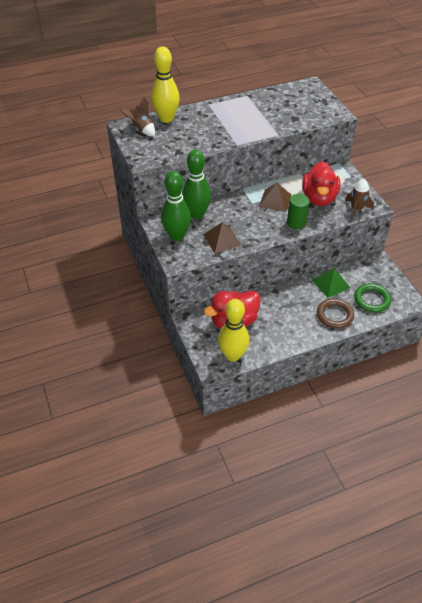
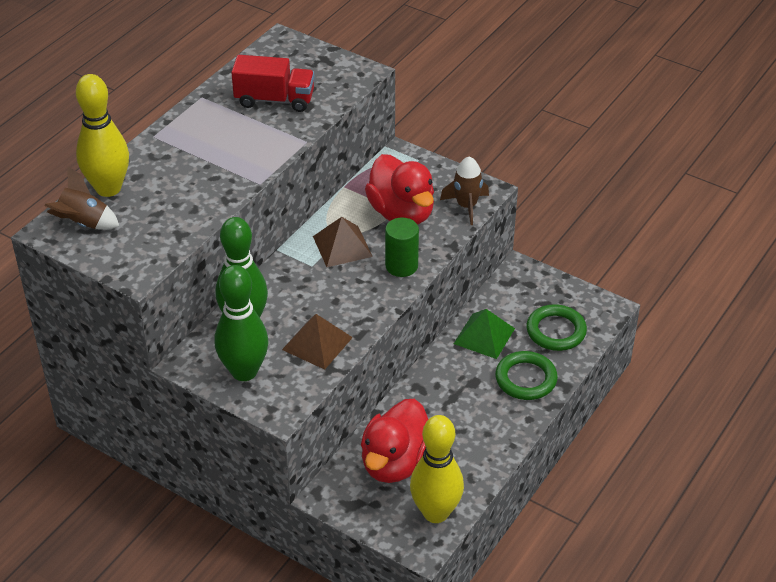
camera: 35 degrees left, 5 degrees down
brown ring [317,298,354,329] -> green ring [495,351,558,400]
none -> red truck [231,55,315,112]

